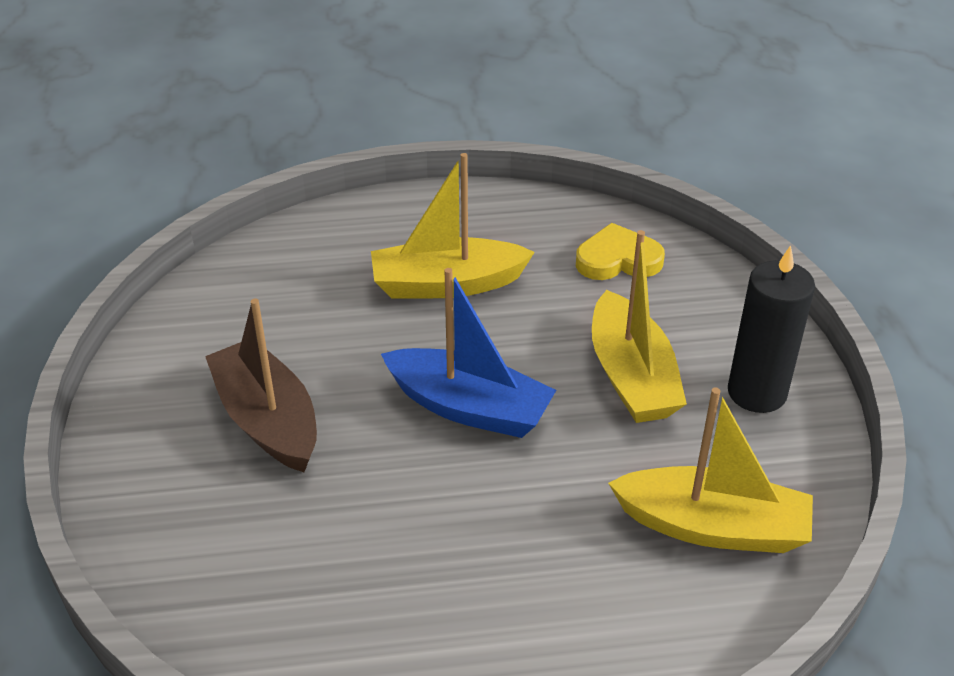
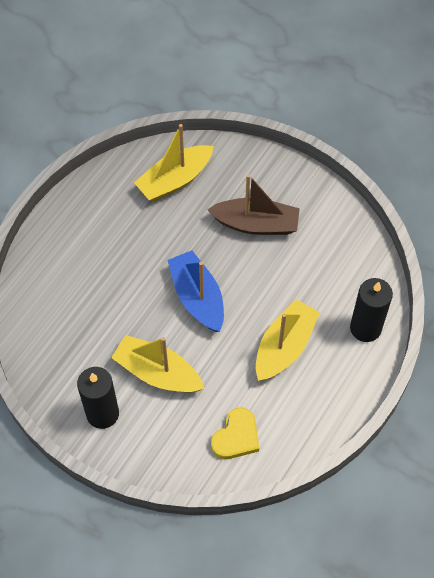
camera: 130 degrees right, 20 degrees up
blue boat [381,268,556,438] -> blue boat turned 90 degrees clockwise [167,250,224,332]
yellow boat [608,387,813,553] -> yellow boat moved to [134,124,214,202]
none -> black candle [350,278,393,342]

